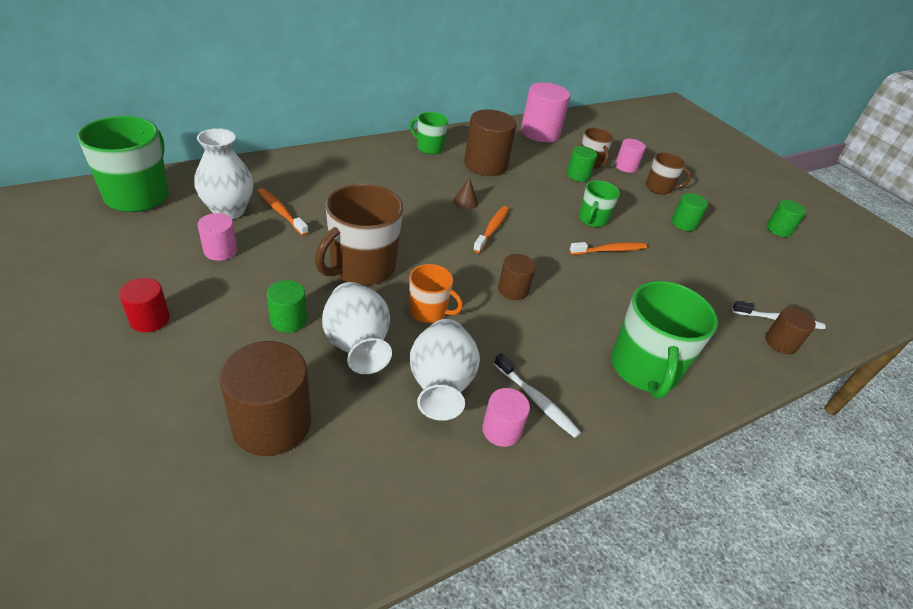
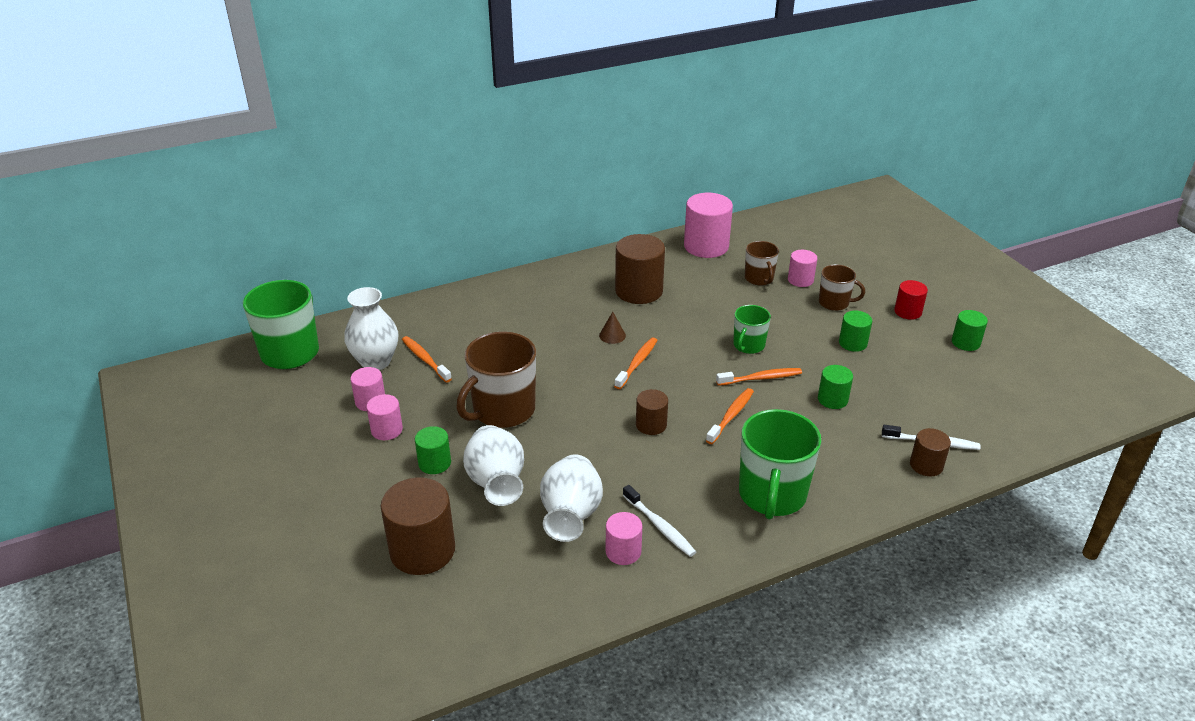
camera: 10 degrees right, 5 degrees down
red cylinder [119,278,170,332] -> red cylinder moved to [894,280,928,320]
orange mug [409,264,463,323] -> none
green mug [410,112,448,154] -> none
green cylinder [567,146,597,182] -> green cylinder moved to [818,365,853,409]
none -> pink cylinder [366,394,403,440]
none -> orange toothbrush [706,388,754,444]

